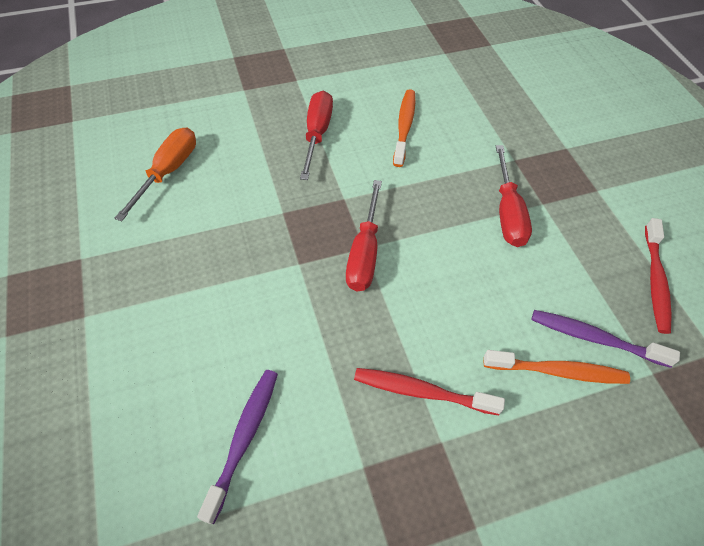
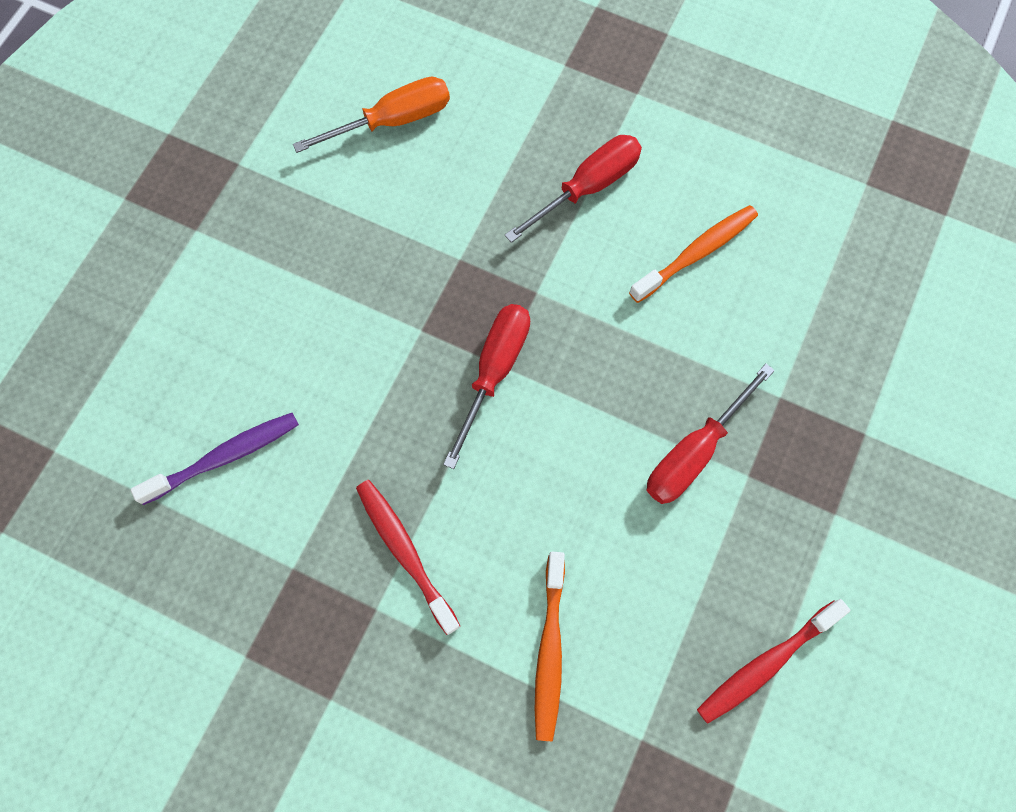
camera: 45 degrees right, 15 degrees up
red screwdriver [346,180,382,291] -> red screwdriver turned 150 degrees clockwise [443,304,530,469]
orange toothbrush [484,350,630,384] -> orange toothbrush turned 45 degrees clockwise [535,552,565,741]
purple toothbrush [531,310,680,368] -> none

